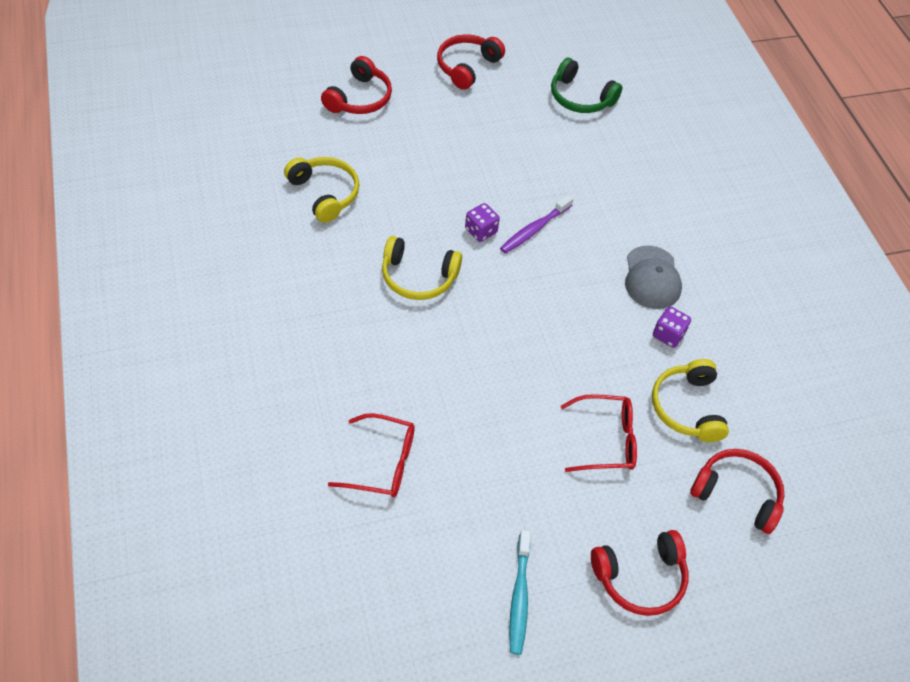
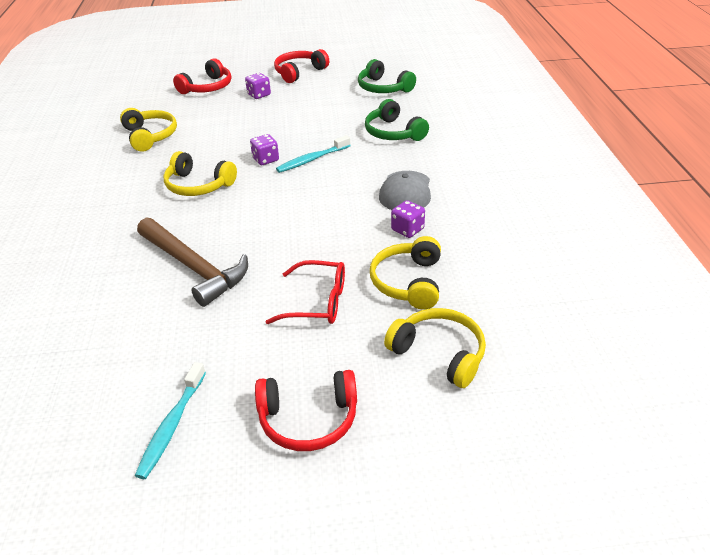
camera: 15 degrees right, 15 degrees down
red glasses [328,413,415,497] -> none
purple toothbrush [500,194,574,254] -> turquoise toothbrush [276,135,351,173]
red headphones [690,449,784,534] -> yellow headphones [384,308,486,388]
none -> brown hammer [137,217,248,307]
none -> purple dice [245,73,271,99]
none -> green headphones [365,99,429,141]

